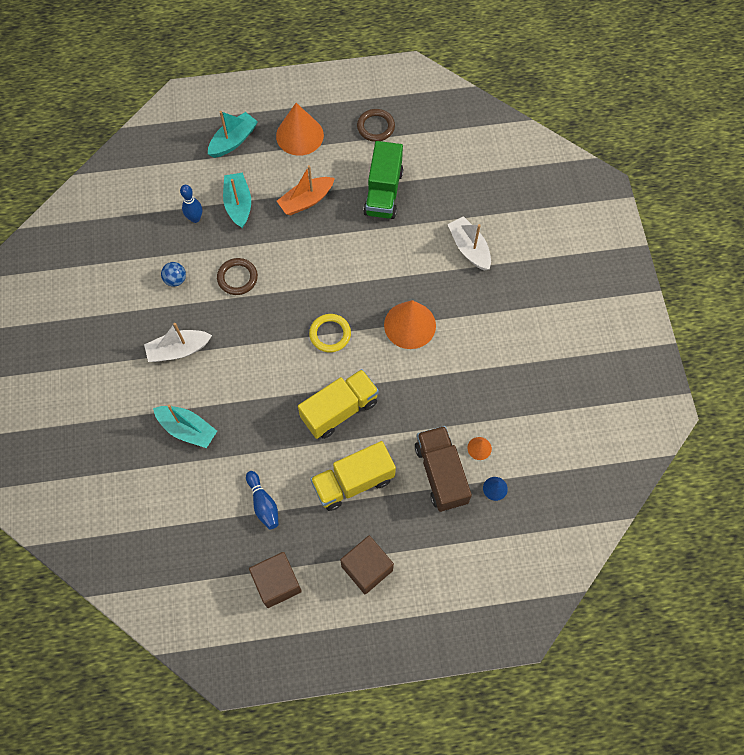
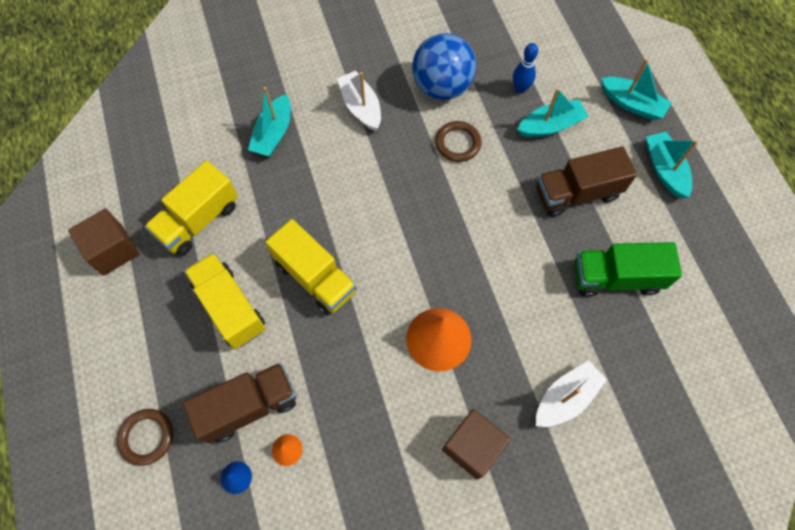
camera: 80 degrees right, 0 degrees up
blue ball [161,262,186,287] -> blue ball [412,33,476,100], size x2.32
blue bowling pin [246,471,279,529] -> yellow truck [144,160,238,256]
orange cone [276,103,324,156] -> turquoise boat [646,132,698,198]
orange boat [277,165,335,215] -> brown truck [536,146,637,217]
yellow ring [309,314,351,352] -> none
brown cube [340,536,394,594] -> brown cube moved to [442,409,511,480]
brown ring [357,109,395,142] -> brown ring moved to [117,409,173,466]

